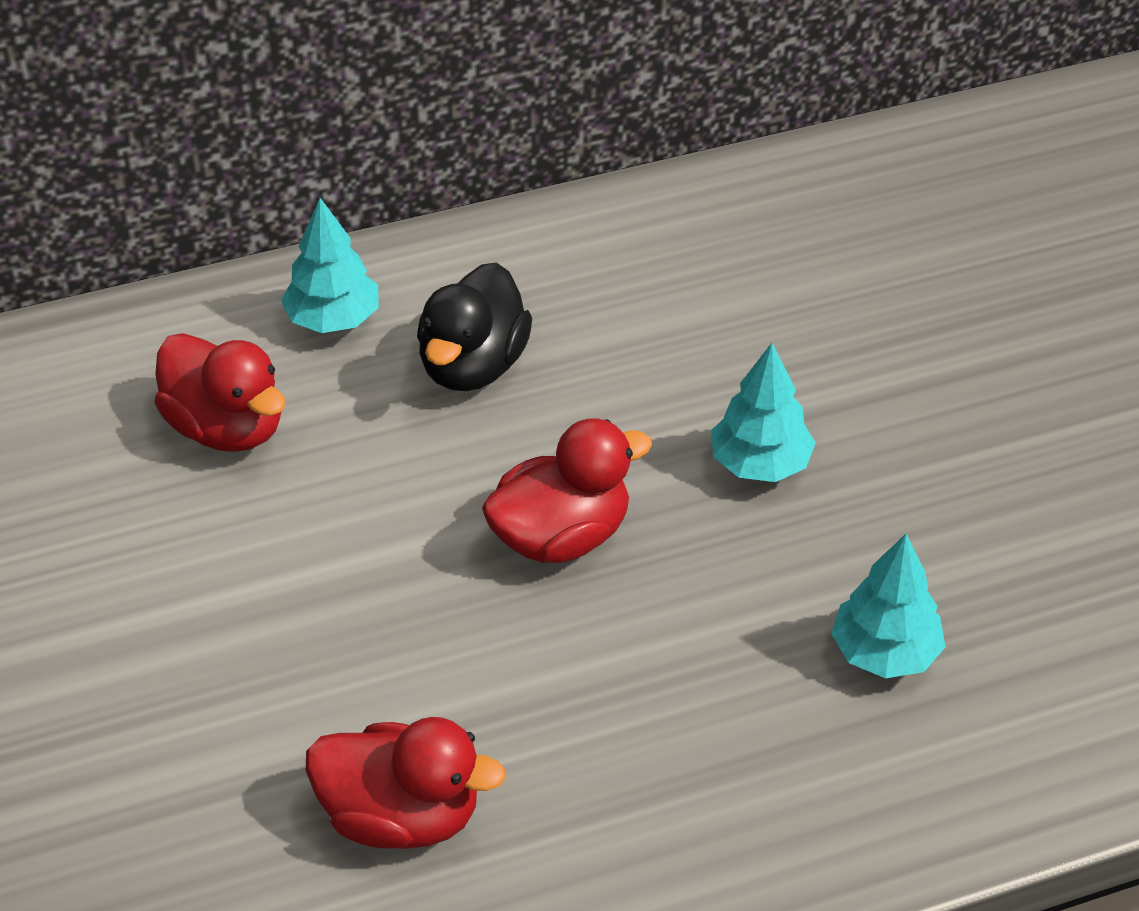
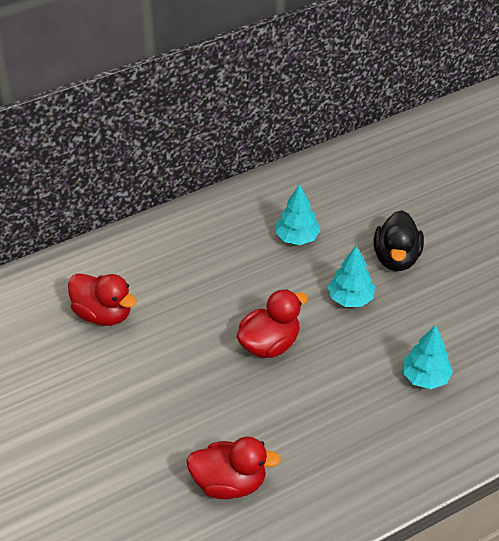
camera: 10 degrees left, 0 degrees up
turquoise tree [281,198,378,333] -> turquoise tree moved to [275,184,321,245]
black duck [417,262,532,391] -> black duck moved to [374,210,424,271]

